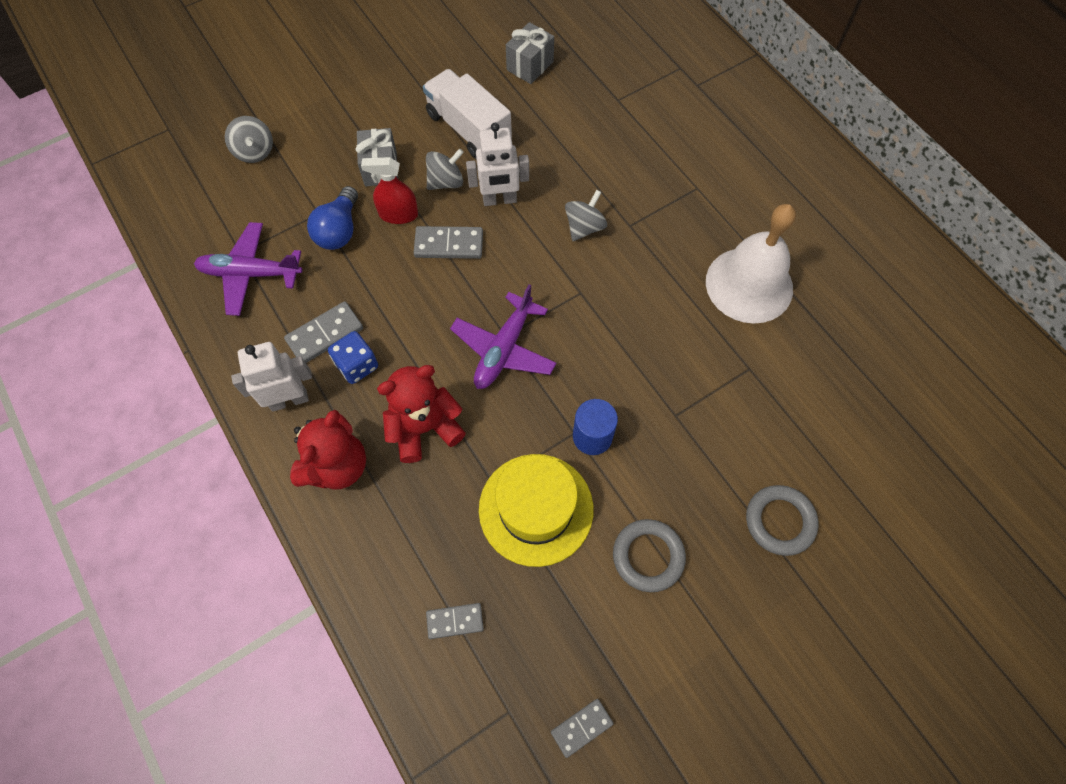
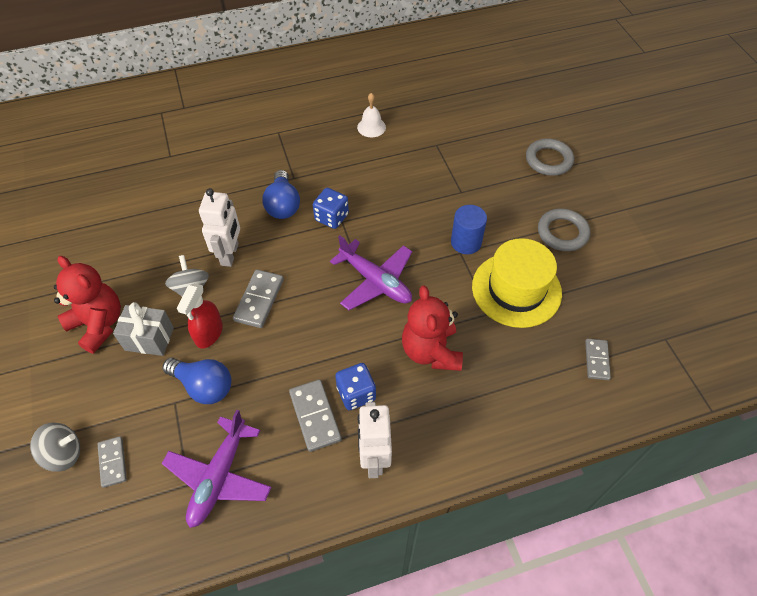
camera: 75 degrees left, 10 degrees down
red teddy bear [290,410,366,489] -> red teddy bear moved to [54,256,121,354]
white truck [423,69,512,159] -> none
grey gift [506,22,554,84] -> none
grey domino [551,699,614,758] -> grey domino moved to [98,436,127,488]
grey spinning top [565,190,607,241] -> blue light bulb [262,170,300,219]
white bell [706,204,796,324] -> white bell [357,93,386,137], size x0.45
none -> blue dice [313,188,349,229]

